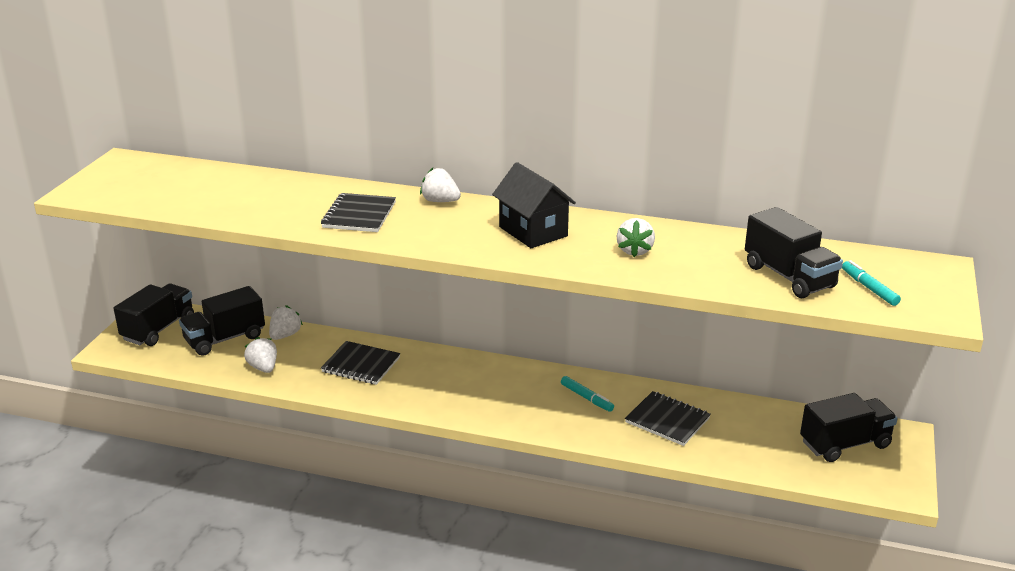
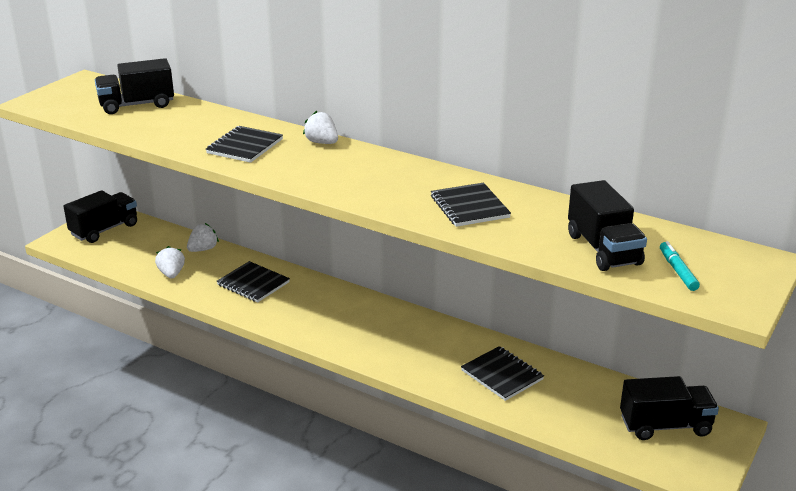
camera: 15 degrees right, 0 degrees up
black truck [179,286,265,356] -> black truck moved to [95,58,174,114]
black house [492,162,576,248] -> none
turquoise marker [561,376,614,412] -> none
white strawberry [617,218,655,257] -> black notebook [431,183,511,227]

